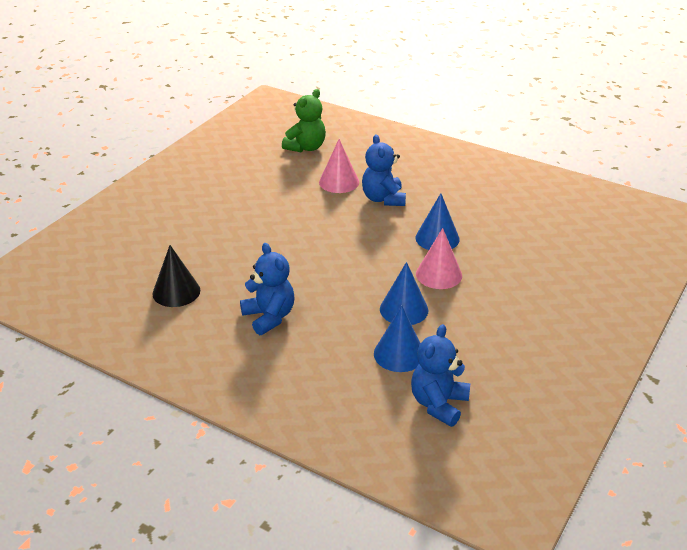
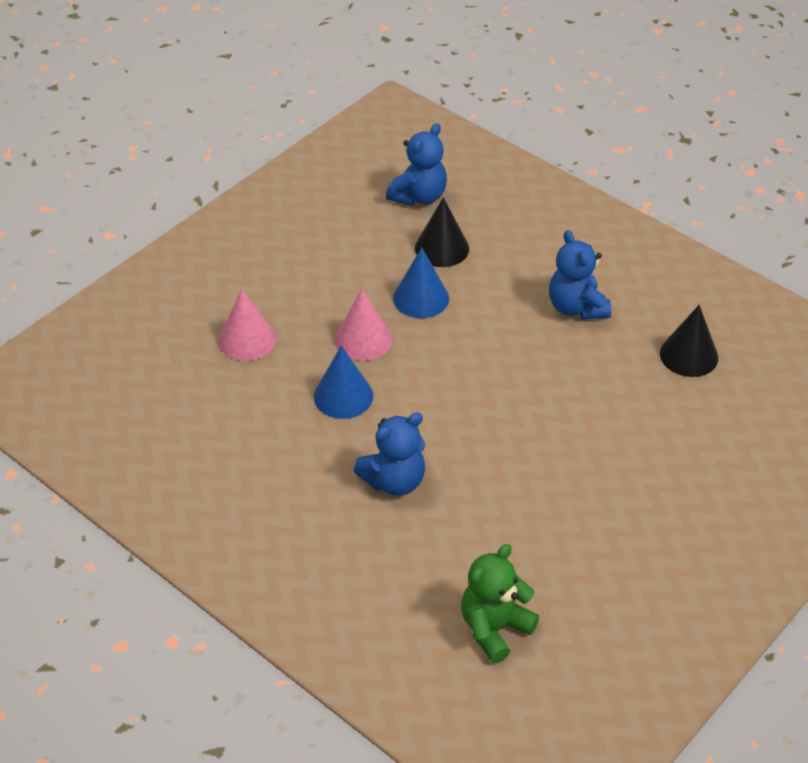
camera: 170 degrees left, 10 degrees up
pink cone [319,139,359,193] -> pink cone moved to [218,289,276,361]
blue teddy bear [362,134,406,206] -> blue teddy bear turned 60 degrees clockwise [353,412,425,496]
blue cone [374,306,421,372] -> black cone [415,197,469,267]

